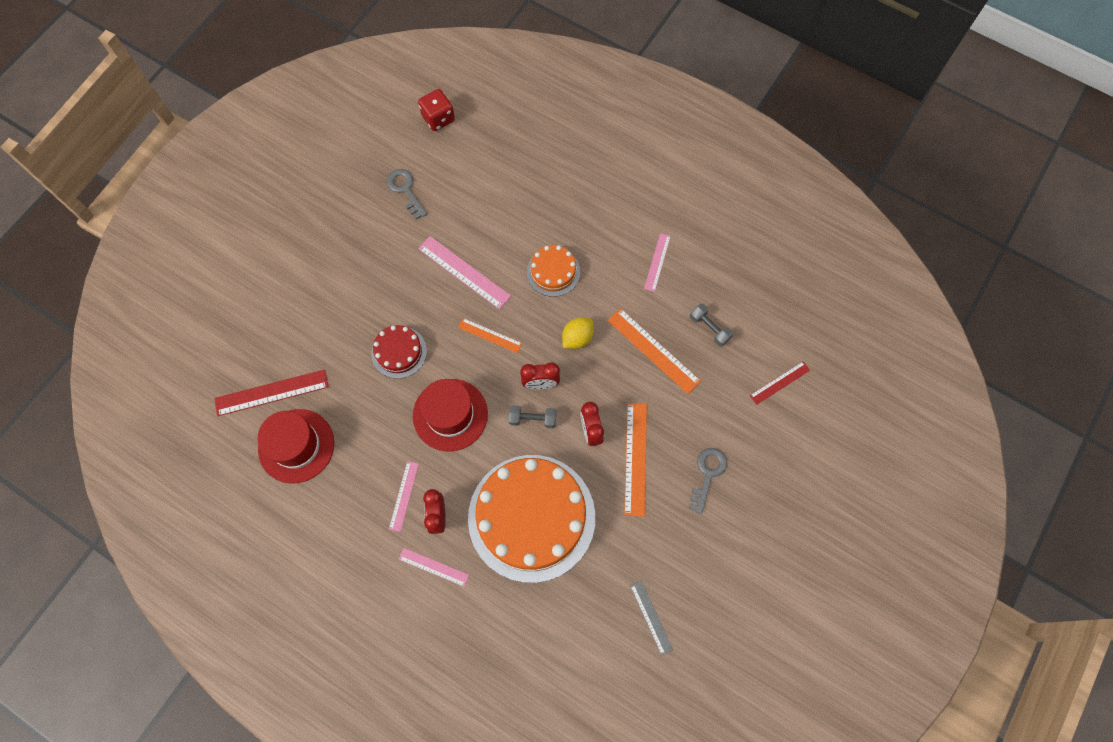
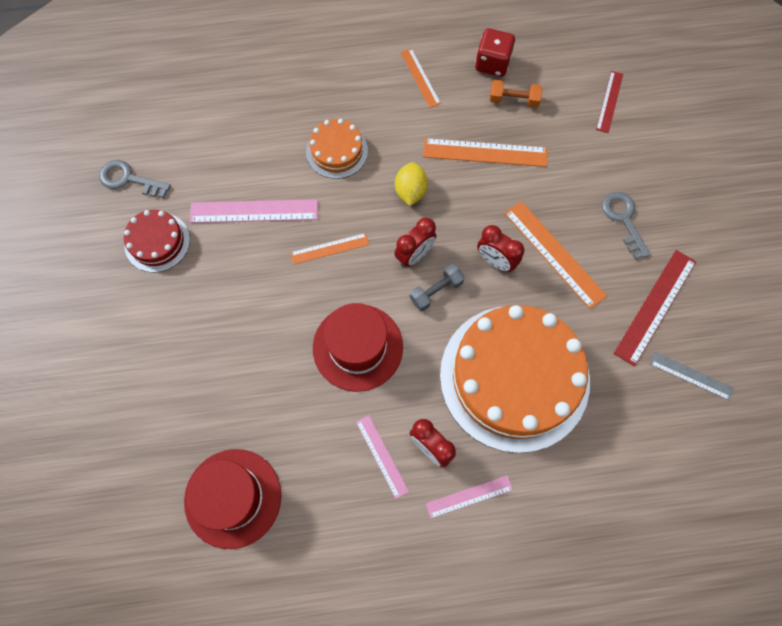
camera: 40 degrees left, 0 degrees up
red ruler [214,370,329,416] -> red ruler moved to [614,250,696,366]
red cake [371,325,427,379] -> red cake moved to [124,210,190,272]
red dice [418,89,455,131] -> red dice moved to [475,28,515,77]
pink ruler [644,233,671,292] -> orange ruler [400,48,441,108]
grey dumbbell [690,303,733,347] -> orange dumbbell [490,80,542,108]

